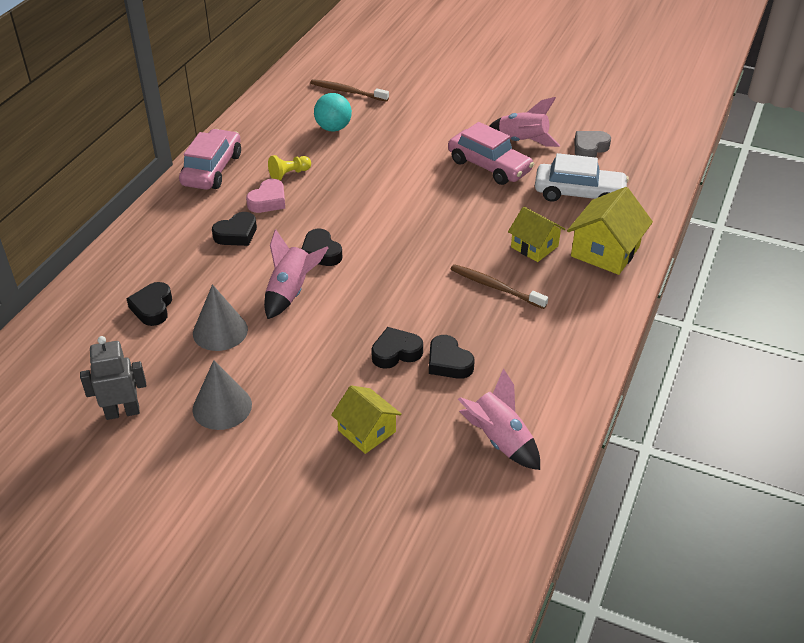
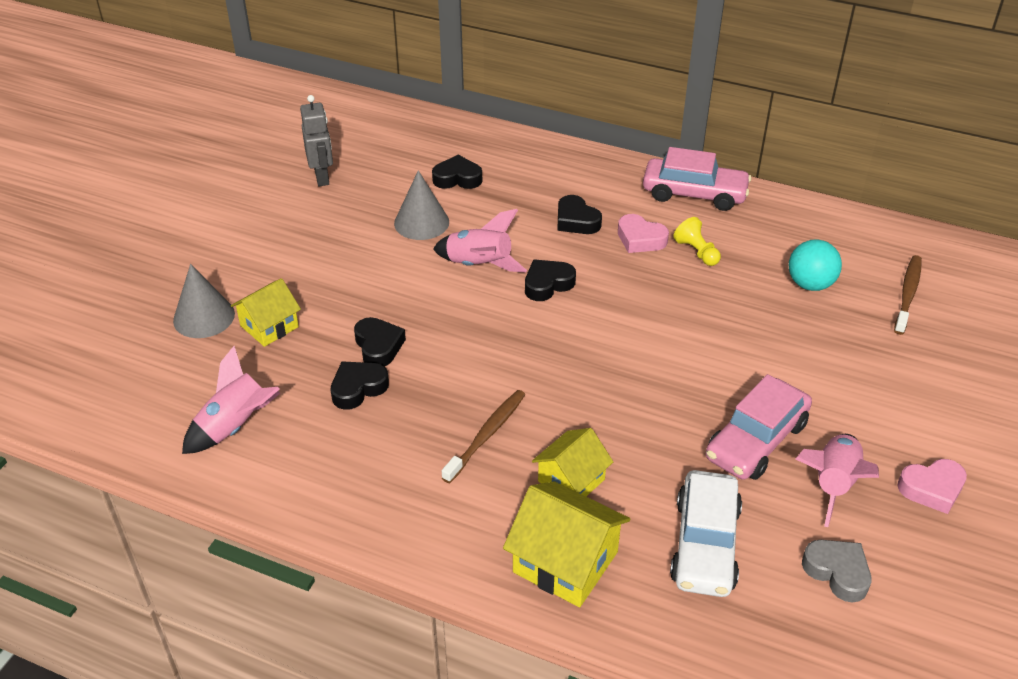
camera: 90 degrees right, 0 degrees up
grey cone [193,360,252,430] -> grey cone moved to [173,264,235,338]
none -> pink heart [898,459,967,514]

